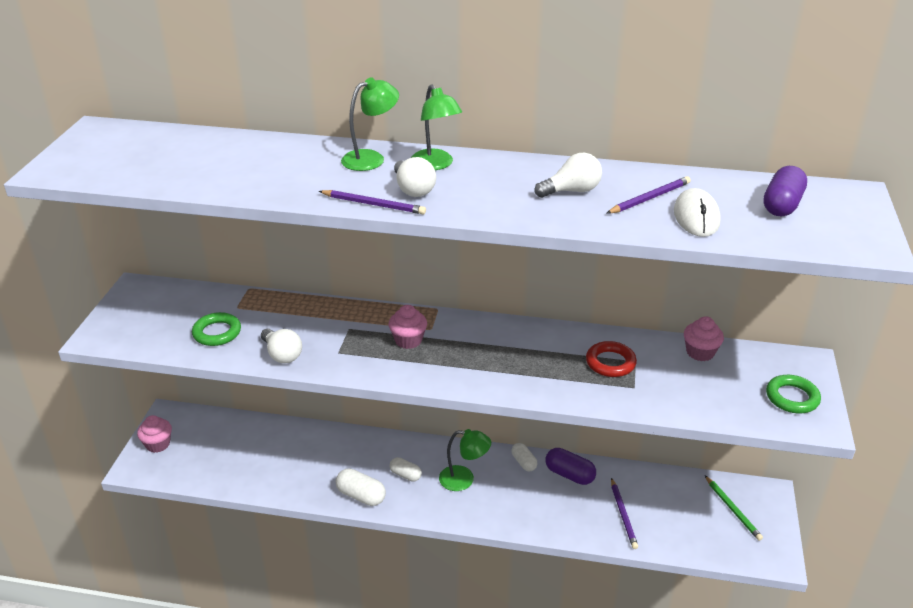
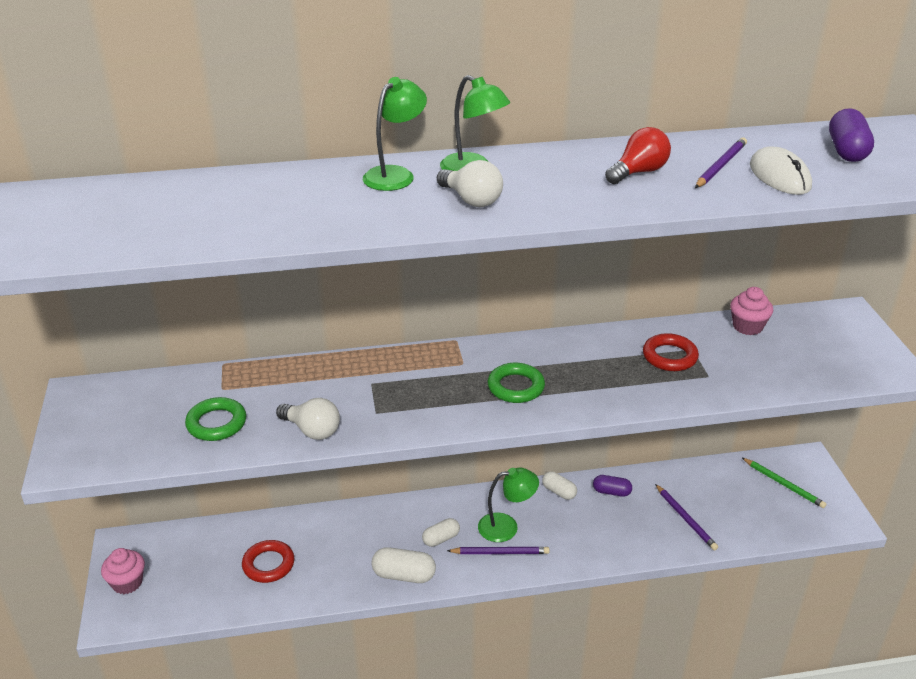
camera: 20 degrees left, 0 degrees up
purple pencil [319,190,426,214] -> purple pencil moved to [447,547,550,554]
pink cupcake [388,305,427,349] -> none
white capsule [389,457,422,481] -> white capsule turned 45 degrees counterclockwise [422,518,460,547]
white light bulb [534,153,602,198] -> red light bulb [605,127,671,184]
purple capsule [545,448,596,485] -> purple capsule [593,475,632,497], size x0.66
green ring [766,375,821,413] -> green ring moved to [488,363,545,403]
none -> red ring [242,540,294,583]

